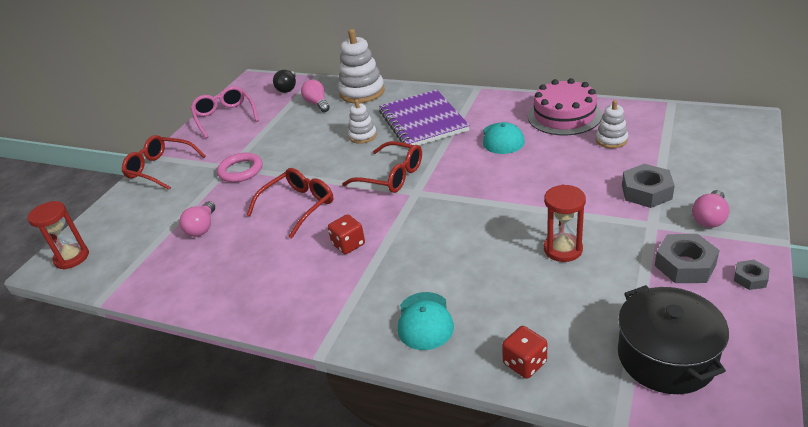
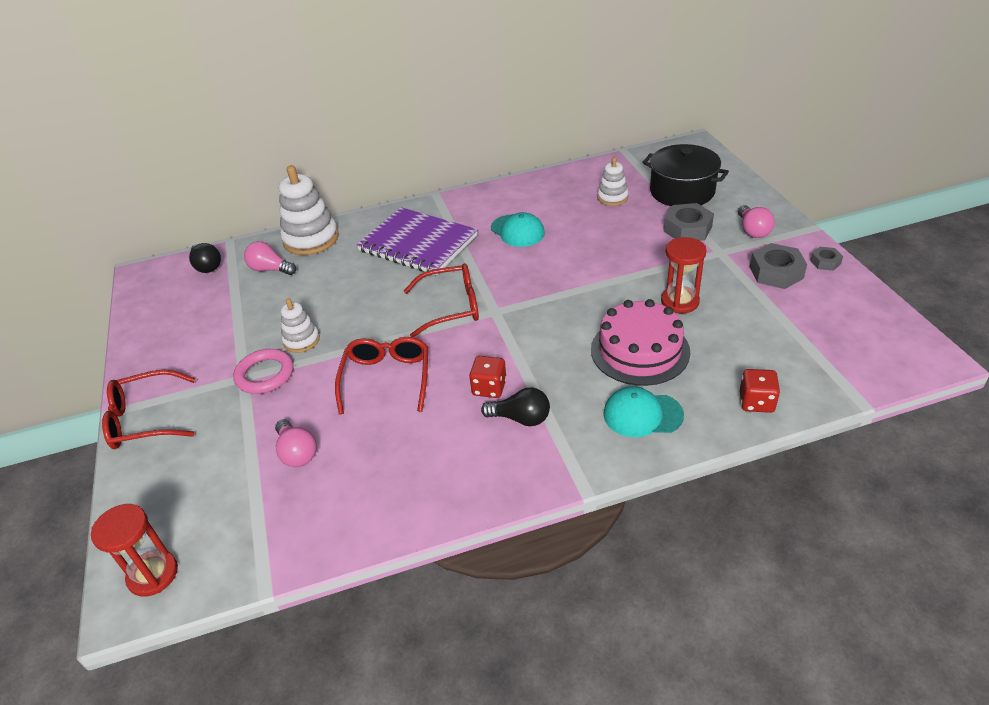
camera: 40 degrees left, 5 degrees up
pink glasses [190,86,259,139] -> none
white stacking toy [348,99,377,144] -> white stacking toy moved to [281,298,320,353]
turquoise cap [398,292,454,350] -> turquoise cap turned 135 degrees clockwise [604,386,684,437]
pink cake [528,78,602,135] -> pink cake moved to [591,299,690,386]
black pot [618,285,729,394] -> black pot moved to [642,144,729,206]
none -> black light bulb [481,388,550,426]

